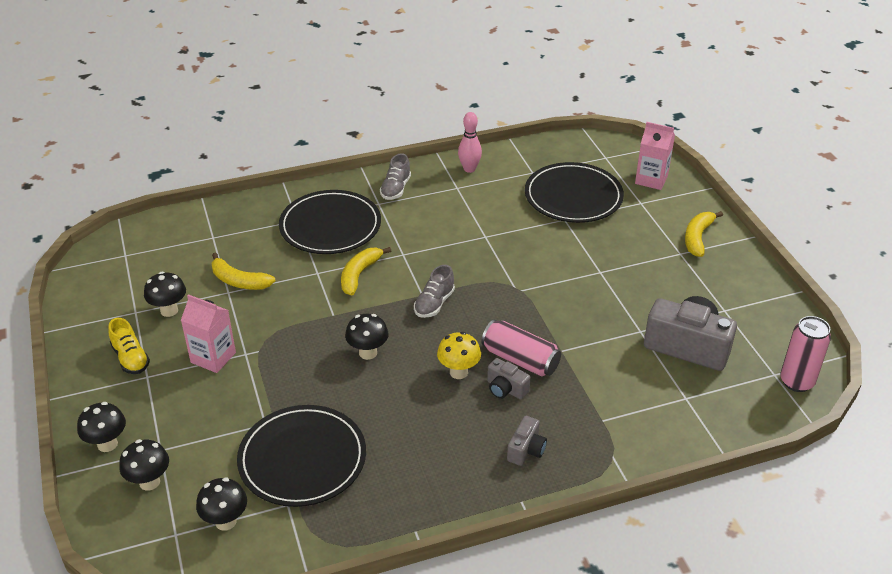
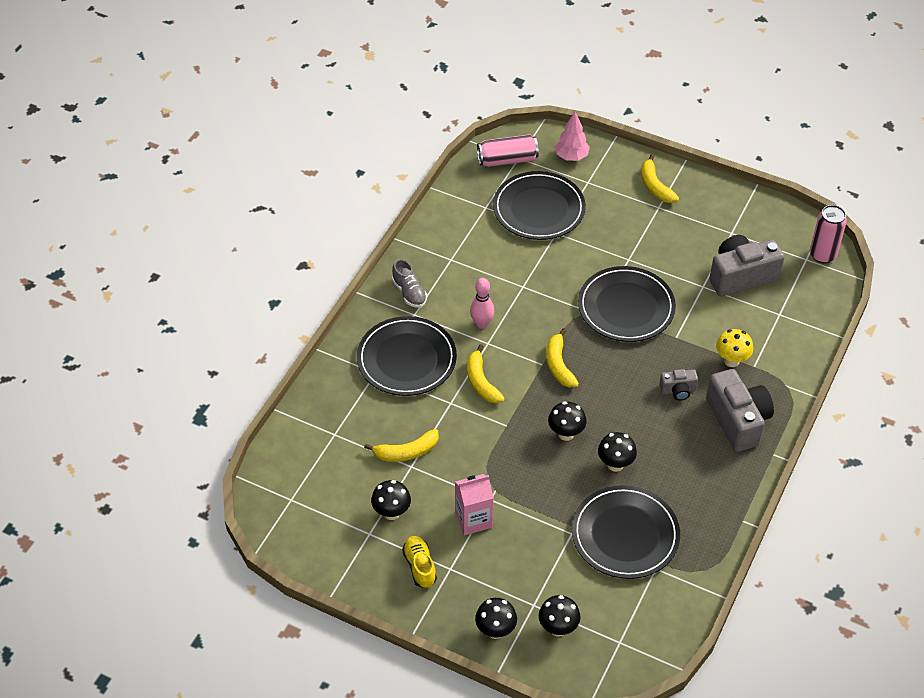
camera: 45 degrees left, 10 degrees up
yellow shoe [108,318,150,374] -> yellow shoe turned 120 degrees counterclockwise [402,536,437,588]
black mushroom [196,478,247,531] -> black mushroom moved to [598,432,637,472]
grey shoe [414,265,455,318] -> yellow banana [546,328,579,388]
yellow mushroom [437,332,481,379] -> yellow mushroom moved to [716,329,753,367]
pink bowling pin [458,112,482,173] -> pink bowling pin moved to [470,278,494,329]
pink can [482,320,561,377] -> pink can moved to [477,134,539,167]
grey camera [507,416,547,466] -> grey camera [706,369,774,452], size x2.01
pink carton [635,122,675,190] -> pink tree [555,112,590,161]
none -> black plate [578,266,676,342]

